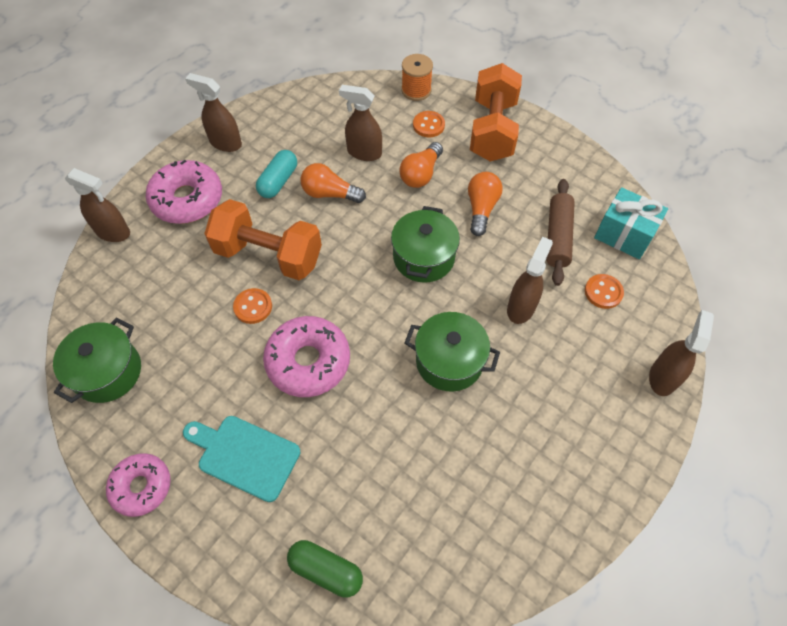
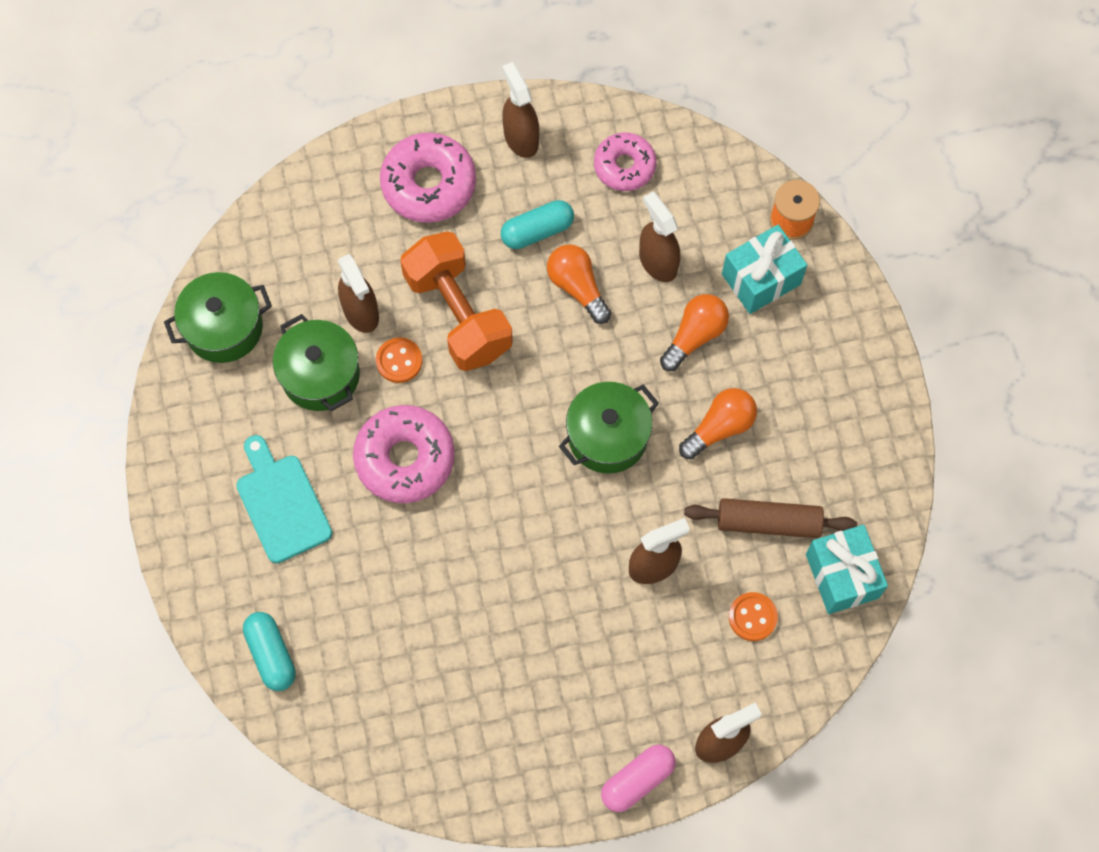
camera: 40 degrees right, 10 degrees up
brown spray bottle [65,168,130,242] -> brown spray bottle moved to [338,254,379,333]
pink donut [106,453,171,517] -> pink donut moved to [594,133,656,191]
green capsule [287,540,363,598] -> turquoise capsule [243,612,296,691]
orange light bulb [399,142,443,188] -> orange light bulb turned 150 degrees clockwise [660,294,729,371]
green pot [405,312,500,392] -> green pot moved to [273,314,360,411]
orange button [413,111,445,137] -> turquoise gift [722,225,807,314]
orange dumbbell [470,63,522,162] -> none
brown rolling pin [546,179,575,286] -> brown rolling pin turned 45 degrees clockwise [684,498,857,538]
none -> pink capsule [601,745,676,812]

